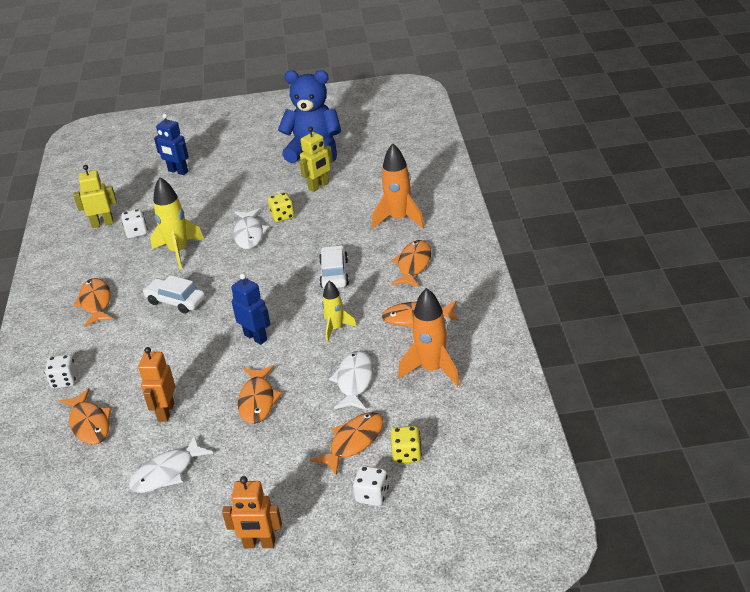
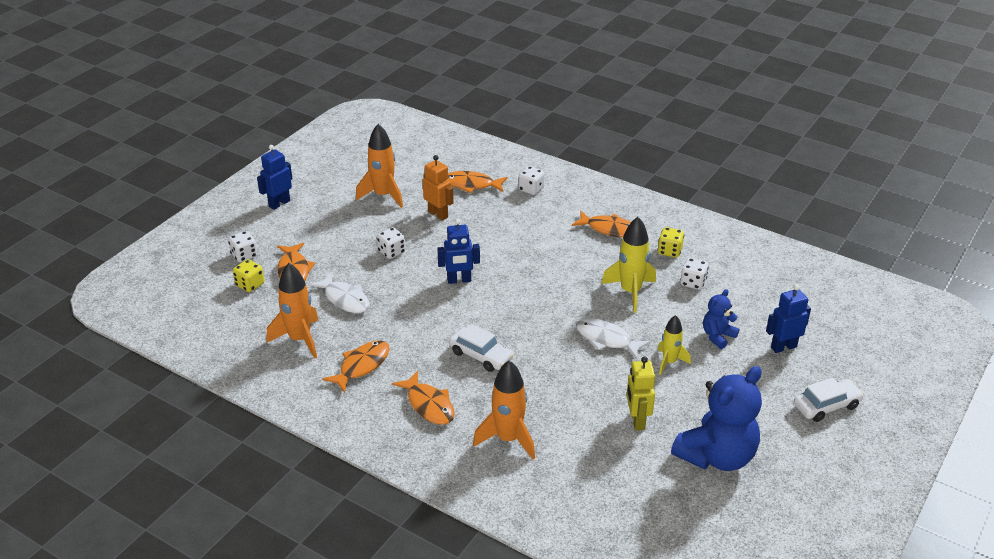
camera: 125 degrees right, 0 degrees up
yellow robot [74,165,117,228] -> none
white fish [129,435,213,493] -> orange rocket [356,124,403,208]
white car [143,275,205,314] -> white car moved to [794,377,864,422]
orange robot [222,476,282,548] -> blue robot [257,145,292,210]
orange fish [238,365,282,424] -> white dice [377,227,406,259]
yellow dice [268,192,295,222] -> yellow dice moved to [658,227,684,258]
yellow rocket [322,281,357,342] -> yellow rocket moved to [658,315,691,375]
none -> blue teddy bear [703,289,739,349]

